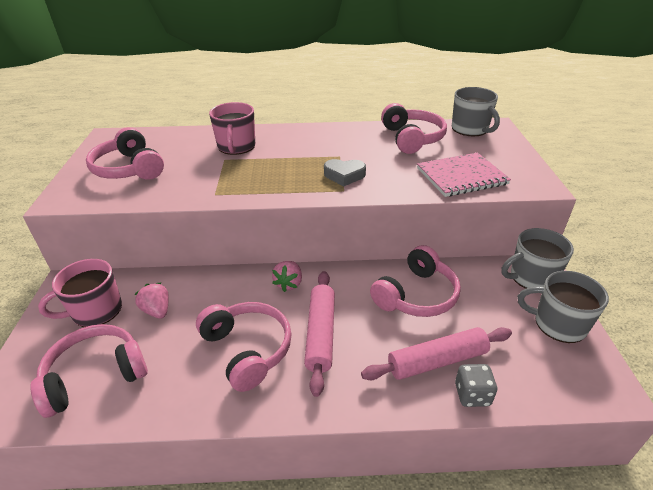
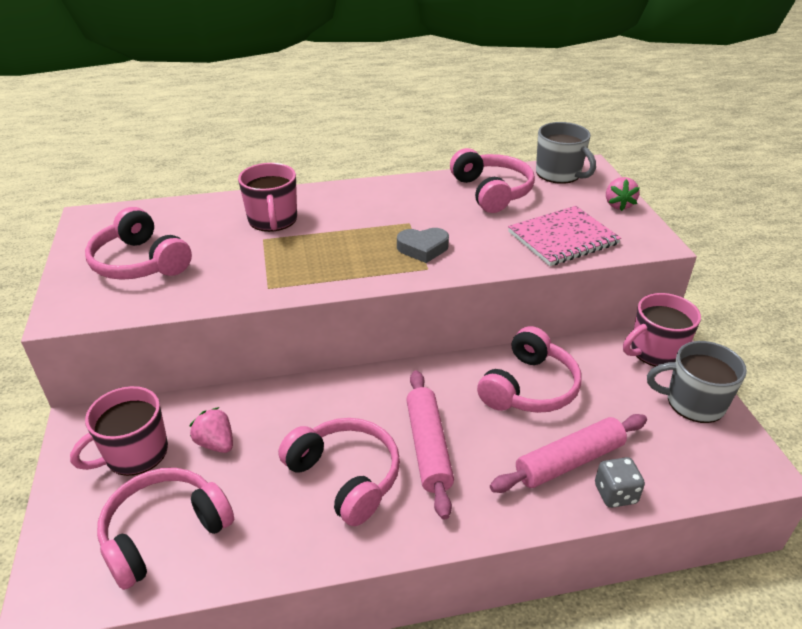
camera: 10 degrees left, 0 degrees up
pink strawberry [272,261,302,292] -> pink strawberry moved to [606,177,639,211]
grey mug [501,228,574,289] -> pink mug [623,293,701,367]

